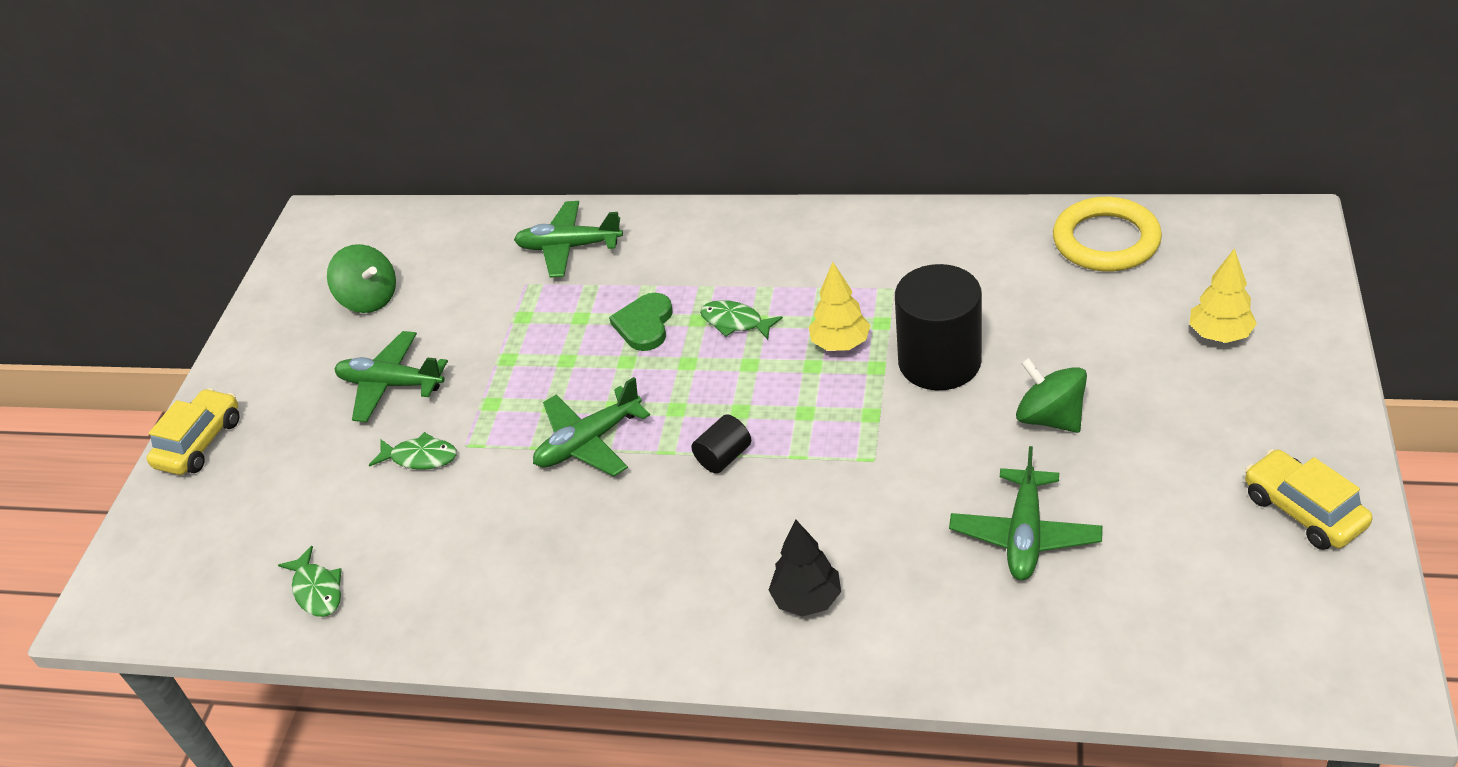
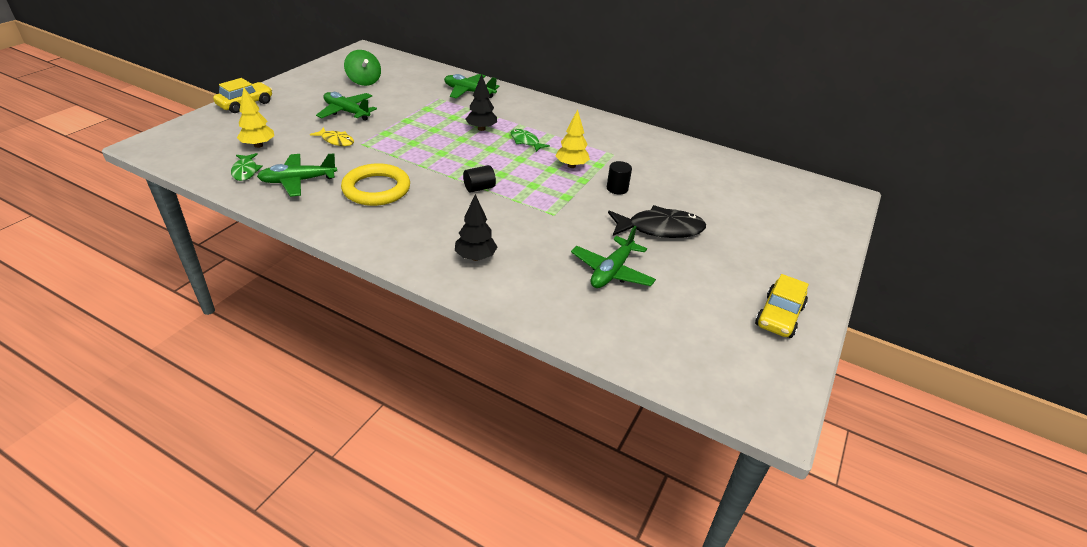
camera: 10 degrees right, 5 degrees down
green fish [369,432,457,470] -> yellow fish [310,127,354,146]
green plane [533,377,650,476] -> green plane moved to [257,153,337,197]
green heart [609,293,673,351] -> black tree [465,74,497,131]
black cylinder [895,264,982,390] -> black cylinder [607,161,632,195], size x0.47
green spinning top [1016,358,1087,433] -> black fish [608,205,706,238]
yellow ring [1053,197,1162,272] -> yellow ring moved to [341,163,410,206]
yellow tree [1189,248,1257,343] -> yellow tree moved to [237,88,274,148]
yellow car [1245,449,1372,550] -> yellow car turned 135 degrees counterclockwise [755,274,809,338]

